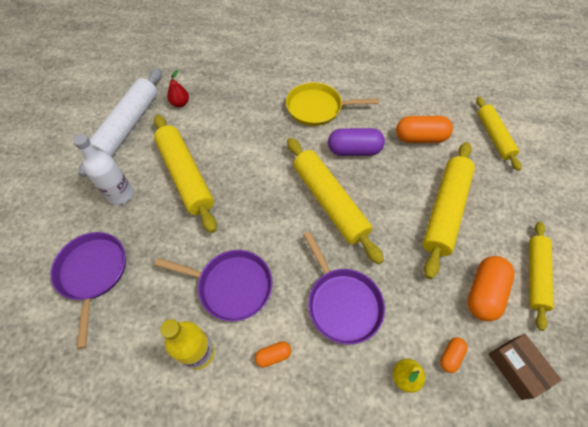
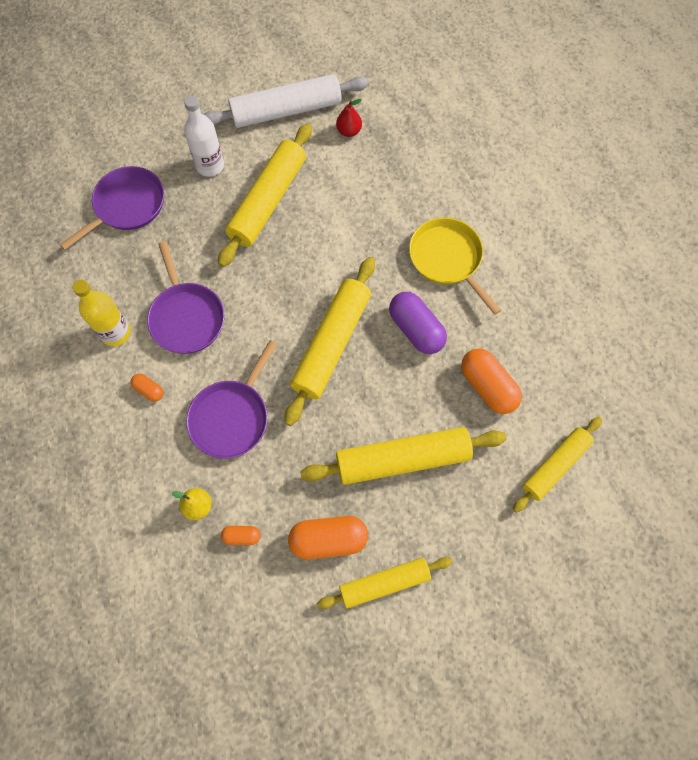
camera: 55 degrees right, 10 degrees up
brown box [488,334,562,400] -> none

